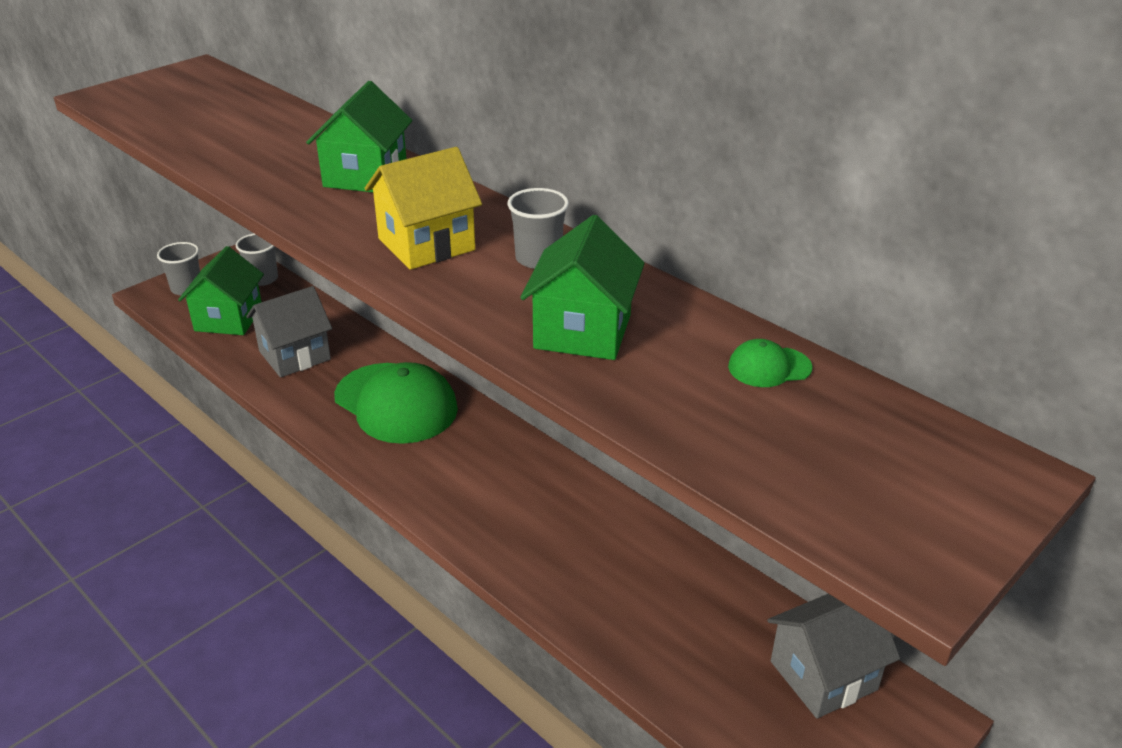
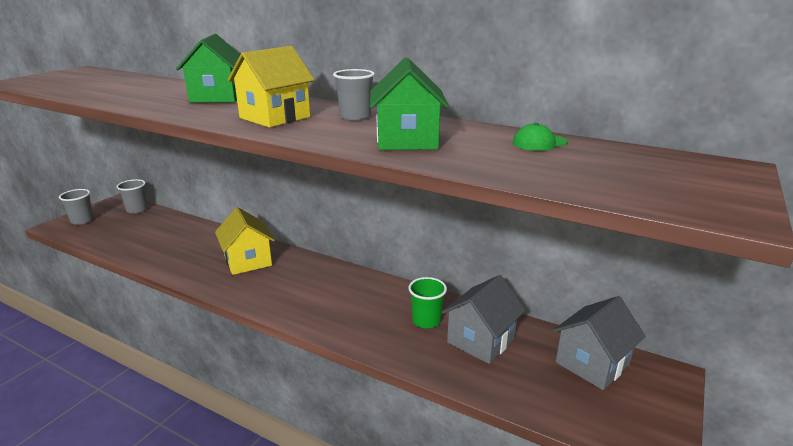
camera: 15 degrees left, 10 degrees down
green house [178,246,264,335] -> none
grey house [246,286,332,377] -> grey house moved to [442,275,526,364]
green cap [334,362,458,444] -> yellow house [215,207,275,275]
none -> green cup [408,277,447,328]

